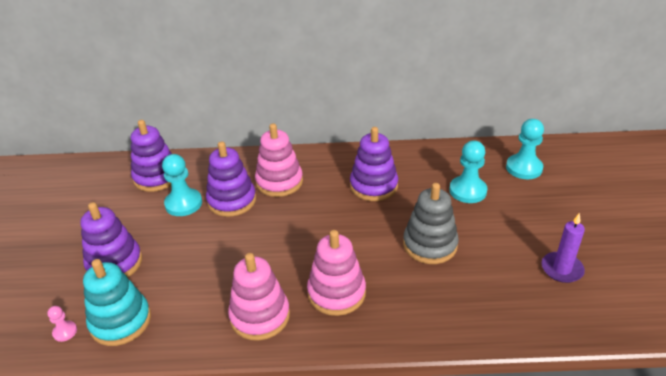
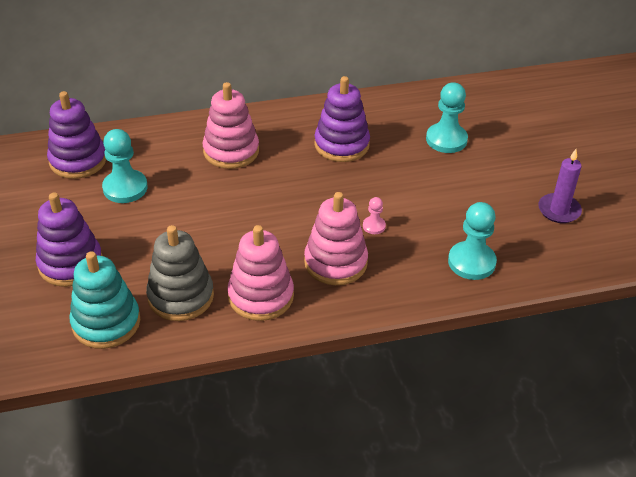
camera: 15 degrees left, 5 degrees up
pink pawn [47,306,77,342] -> pink pawn moved to [363,197,386,234]
purple stacking toy [206,141,256,217] -> none
grey stacking toy [403,183,459,264] -> grey stacking toy moved to [146,225,214,321]
turquoise pawn [506,119,544,179] -> turquoise pawn moved to [448,202,497,280]

